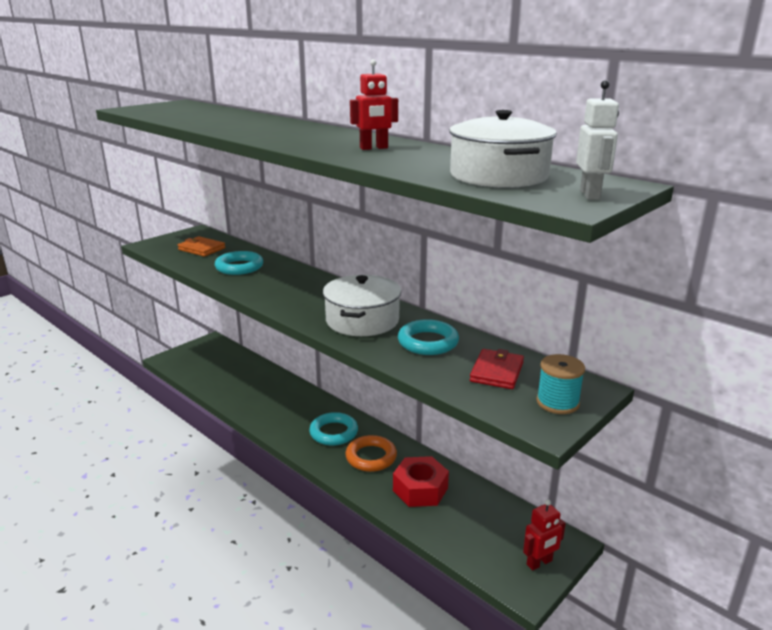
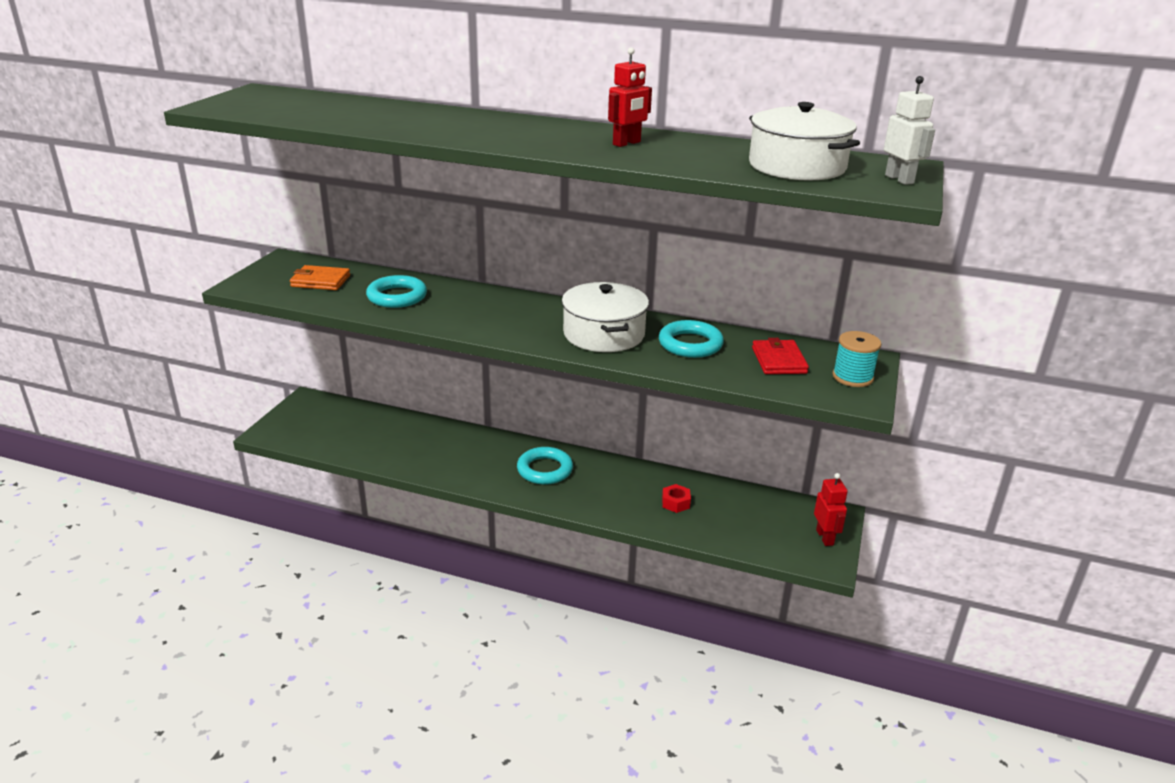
camera: 25 degrees left, 5 degrees up
orange ring [345,435,397,472] -> none
red nut [393,456,449,507] -> red nut [662,484,691,513], size x0.53
red robot [523,499,566,571] -> red robot turned 45 degrees counterclockwise [814,473,848,546]

